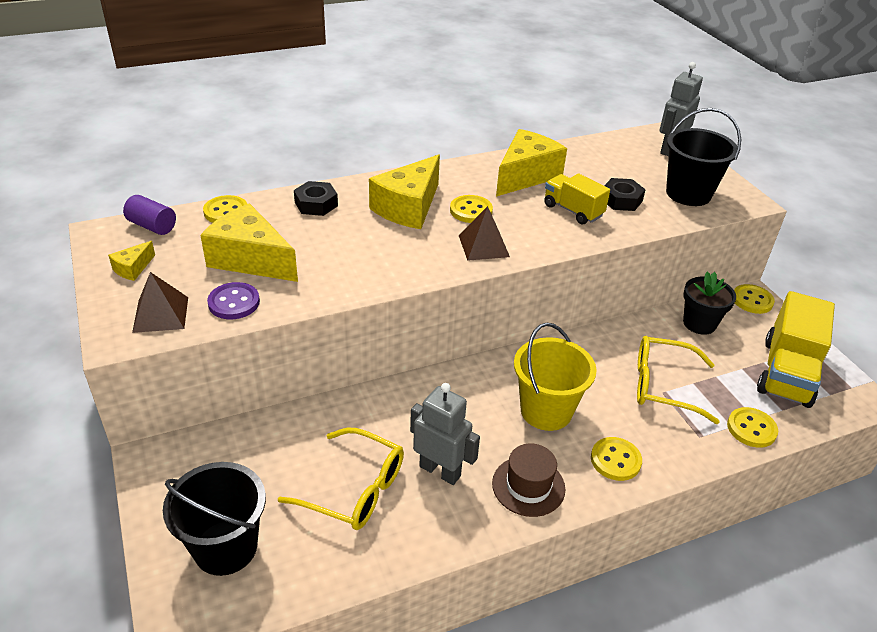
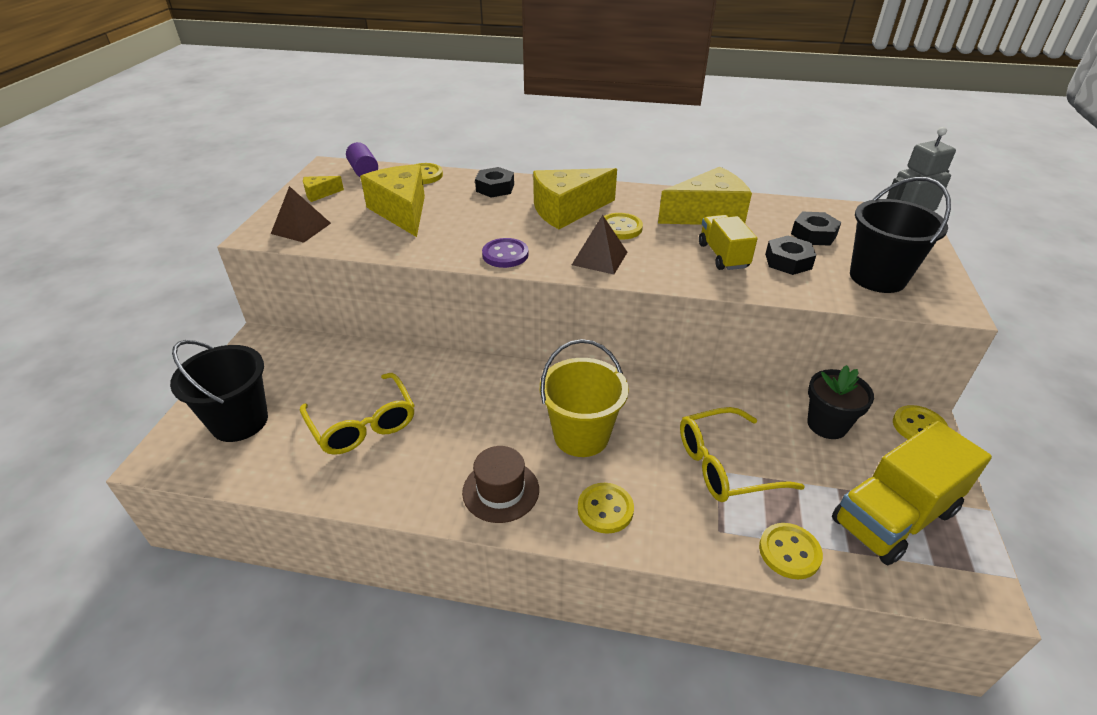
camera: 35 degrees right, 0 degrees up
purple button [207,282,260,319] -> purple button moved to [482,238,529,268]
grey robot [410,383,480,485] -> none
yellow glasses [637,336,720,424] -> yellow glasses turned 60 degrees counterclockwise [680,407,805,502]
none -> black nut [791,212,841,246]

